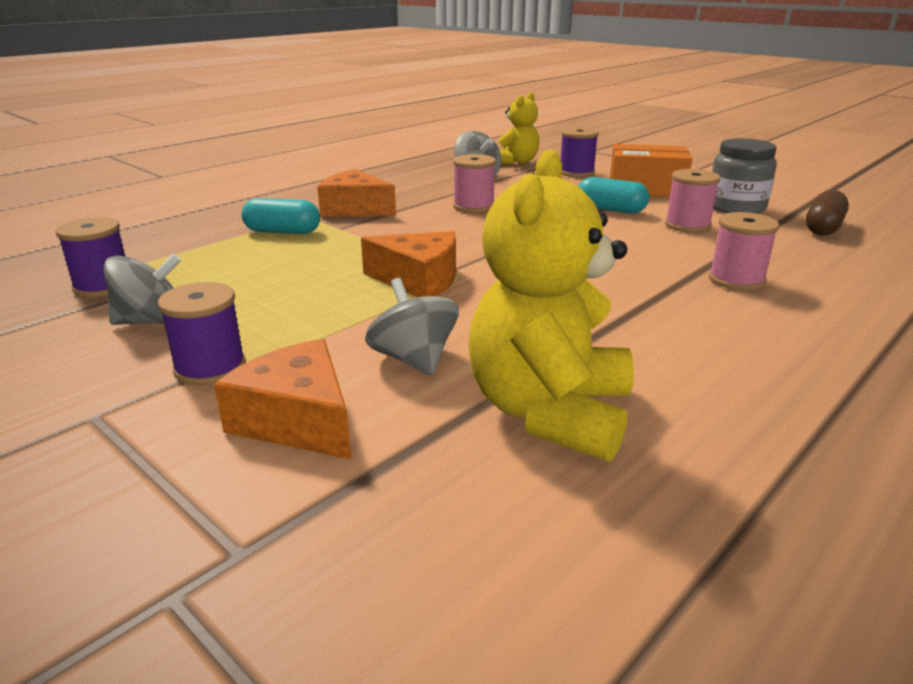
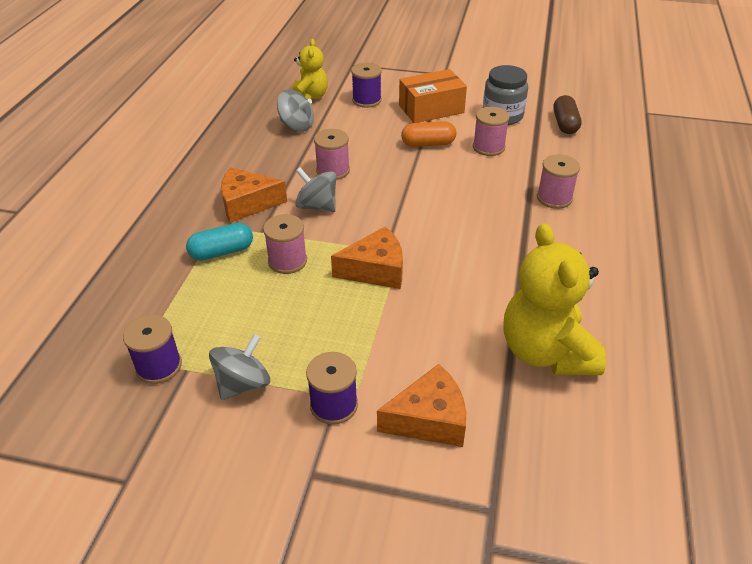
camera: 30 degrees left, 15 degrees up
orange cheese [214,339,351,459] -> orange cheese turned 150 degrees clockwise [377,364,466,447]
grey spinning top [365,278,459,376] -> grey spinning top moved to [295,167,336,212]
turquoise capsule [578,177,649,213] -> orange capsule [401,121,456,147]
none -> pink spool [263,214,307,274]

